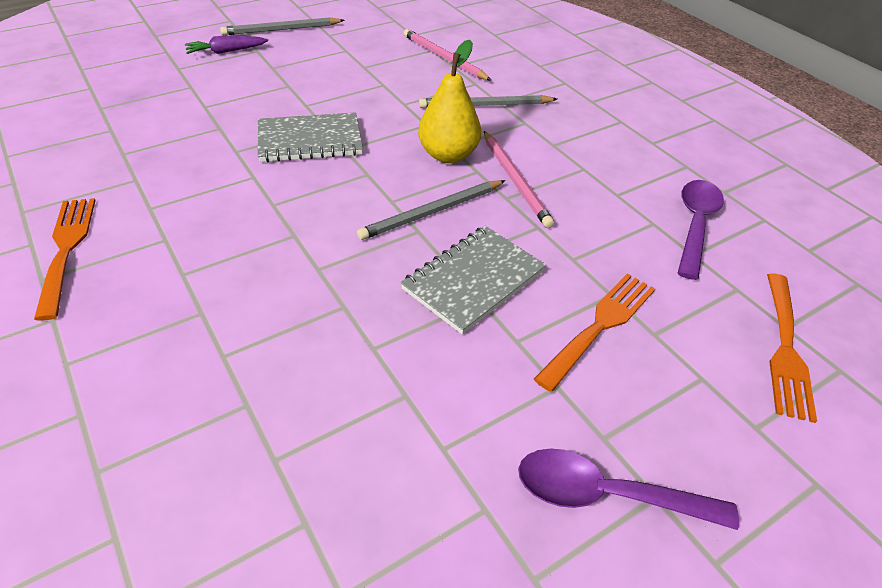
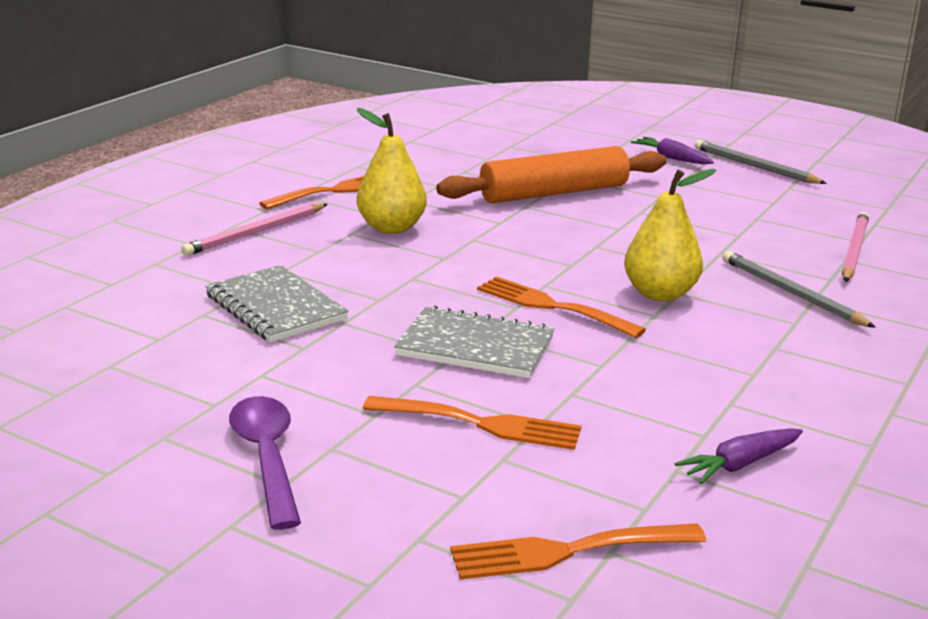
camera: 65 degrees right, 20 degrees down
grey notebook [258,112,363,162] -> grey notebook moved to [205,265,349,342]
grey pencil [357,180,505,240] -> orange fork [477,276,646,338]
pink pencil [484,131,554,228] -> pink pencil moved to [181,203,327,256]
purple spoon [678,180,724,280] -> purple carrot [675,428,803,484]
none -> yellow pear [357,108,427,234]
none -> orange rolling pin [436,146,666,203]

